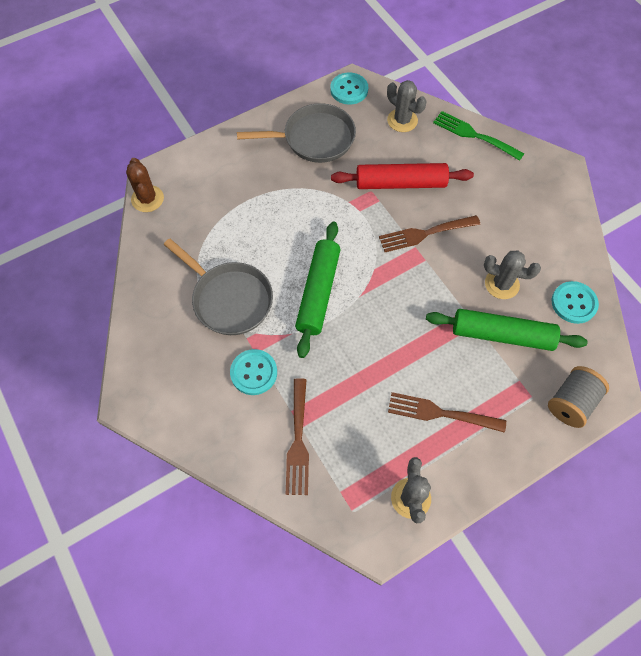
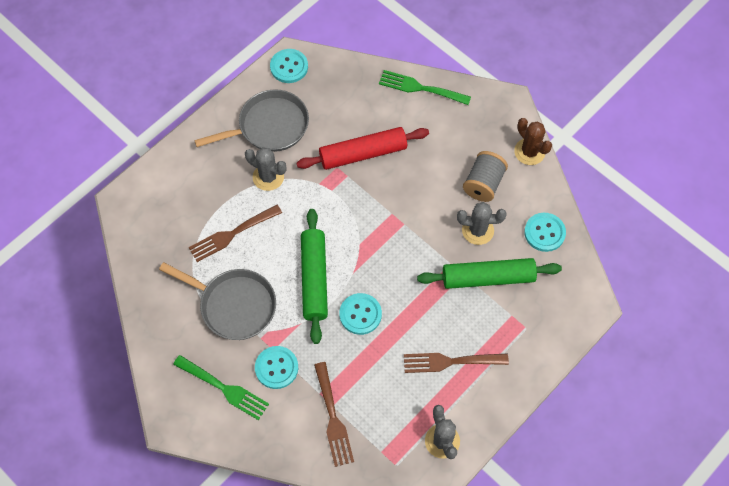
camera: 15 degrees left, 0 degrees up
brown cactus [126,158,164,212] -> brown cactus moved to [514,118,552,165]
brown fork [379,215,480,252] -> brown fork moved to [189,205,282,262]
grey cactus [387,80,427,132] -> grey cactus moved to [245,147,287,191]
grey spool [548,366,609,428] -> grey spool moved to [463,151,508,202]
none -> green fork [173,355,269,420]
none -> turquoise button [339,293,382,335]

